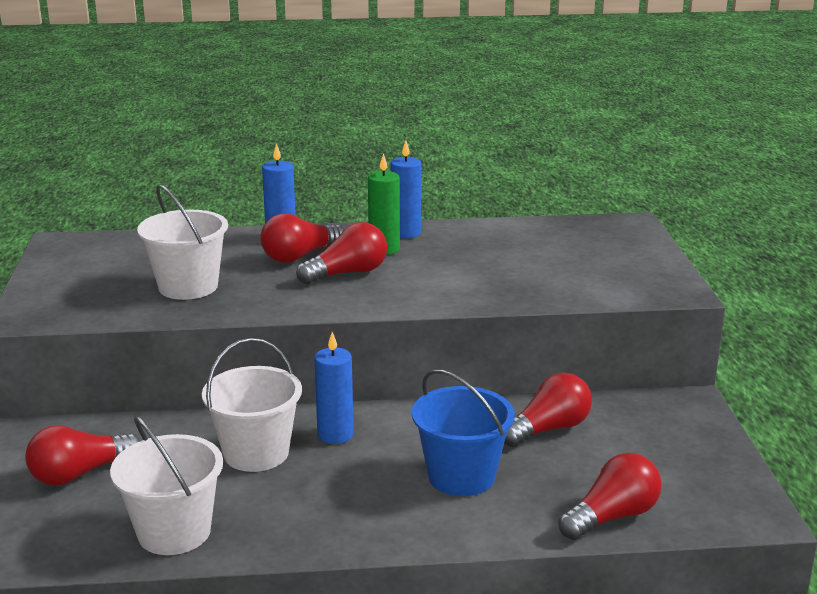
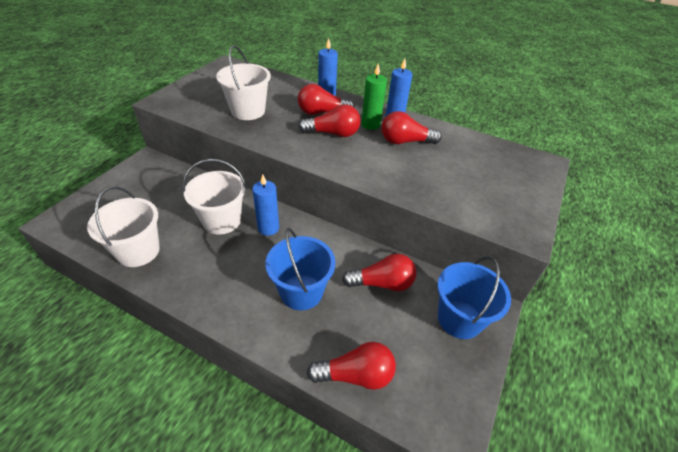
camera: 30 degrees right, 20 degrees up
red light bulb [25,425,141,486] -> red light bulb moved to [381,111,442,144]
none -> blue bucket [437,257,511,339]

